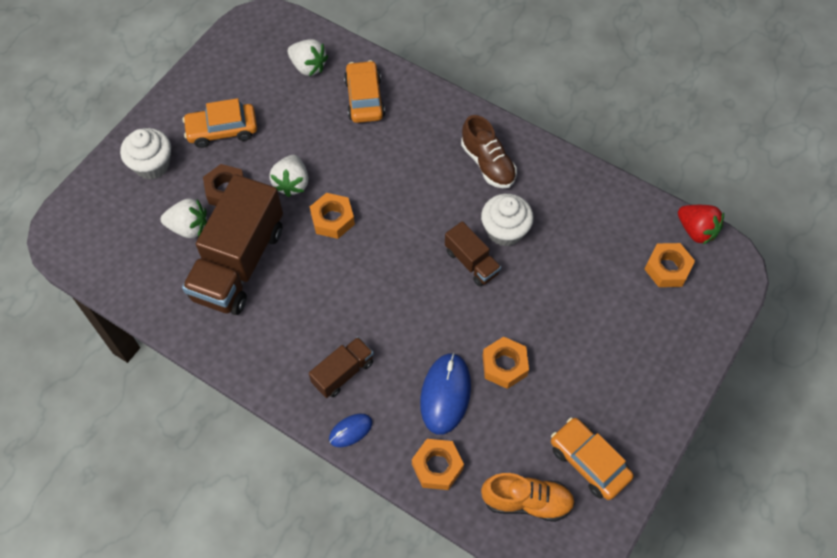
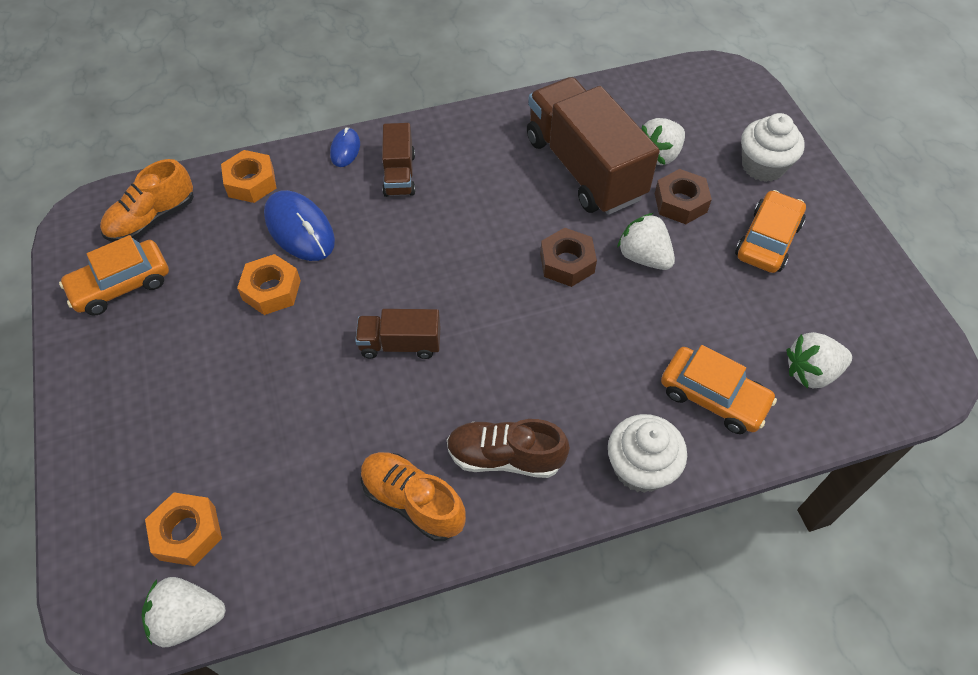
camera: 130 degrees right, 5 degrees down
orange nut [310,193,355,239] -> brown nut [540,228,597,287]
white cupcake [481,194,534,246] -> white cupcake moved to [608,414,687,493]
orange car [551,418,634,500] -> orange car turned 150 degrees clockwise [59,235,169,315]
red strawberry [678,205,724,245] -> white strawberry [142,577,226,647]
none -> orange shoe [361,452,466,541]

